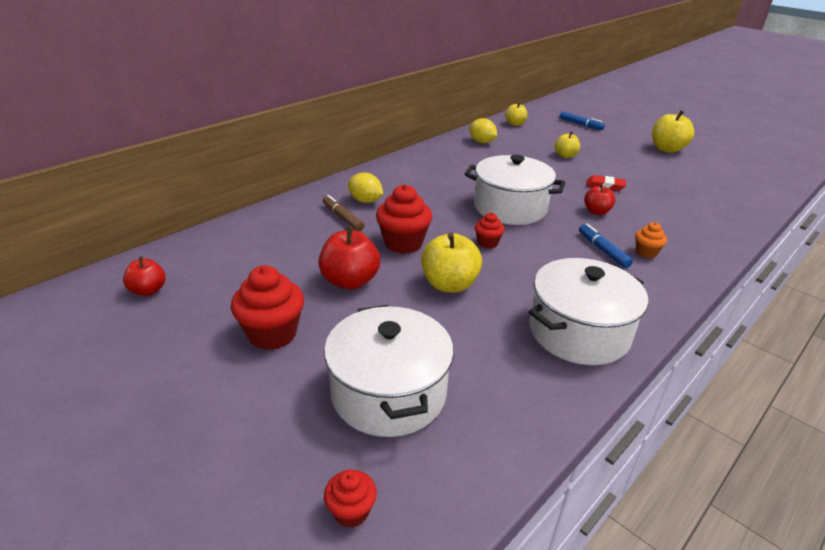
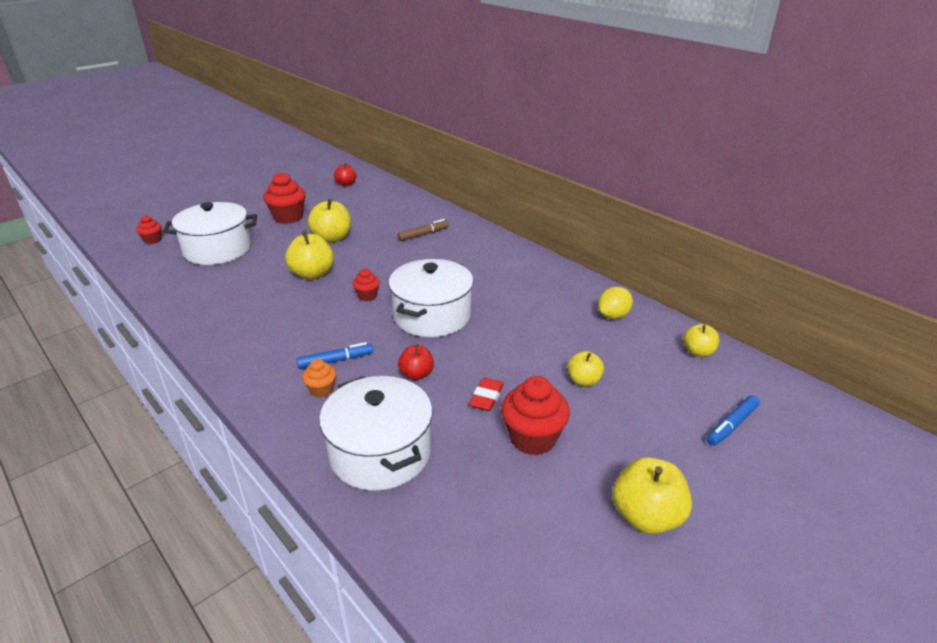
camera: 95 degrees right, 0 degrees up
red apple [318,226,380,290] -> yellow apple [308,198,351,243]
yellow lemon [348,172,383,203] -> none
red cupcake [376,184,432,254] -> red cupcake moved to [501,376,570,455]
white pot [529,258,648,365] -> white pot moved to [319,376,433,491]

